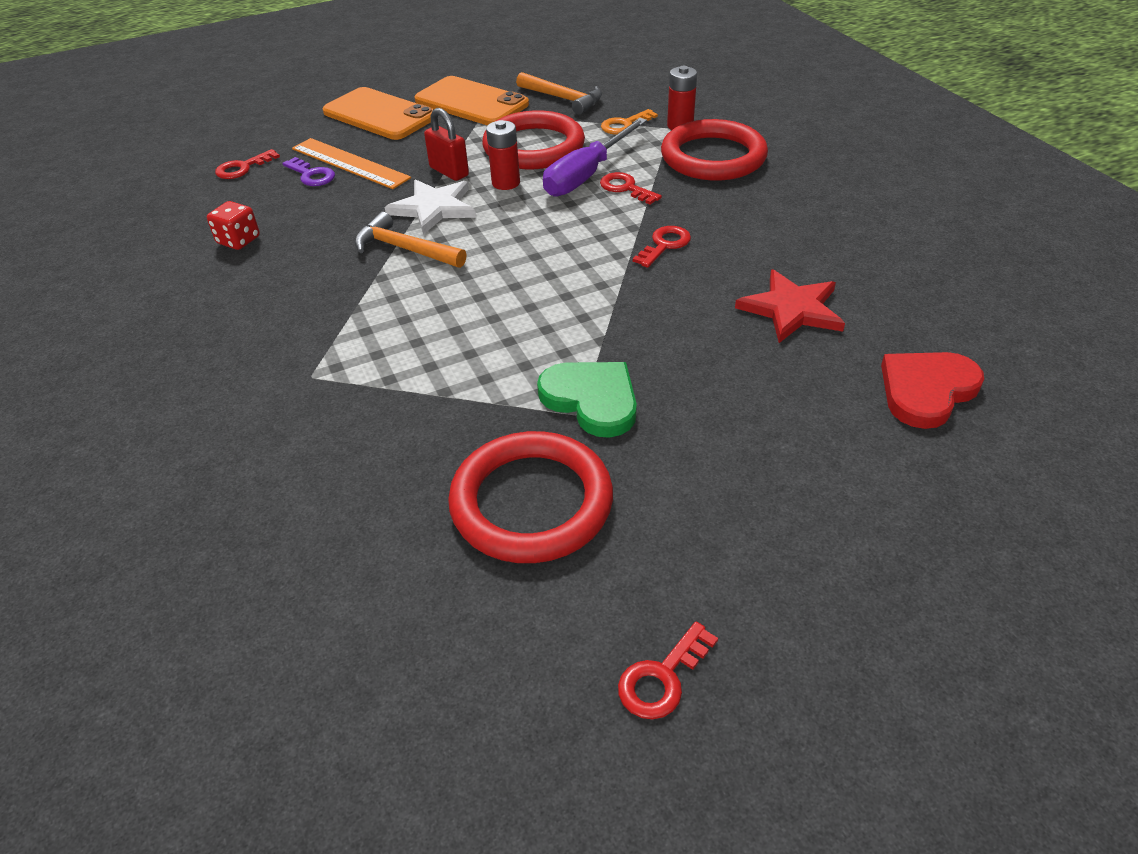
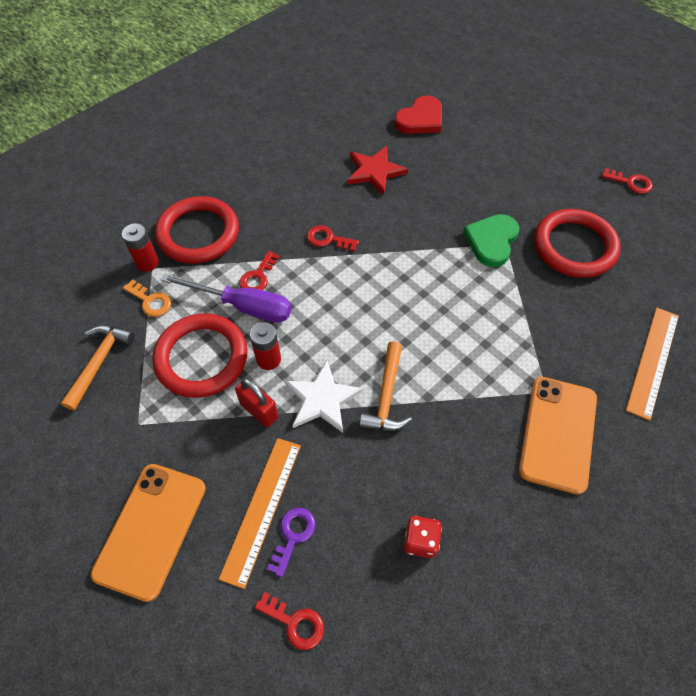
camera: 110 degrees left, 15 degrees up
orange phone [414,76,529,125] -> orange phone moved to [519,377,597,495]
red padlock [424,108,469,181] -> red padlock turned 75 degrees counterclockwise [235,378,278,428]
red heart [881,352,984,429] -> red heart turned 75 degrees counterclockwise [394,95,442,134]
none -> orange ruler [626,308,679,421]

